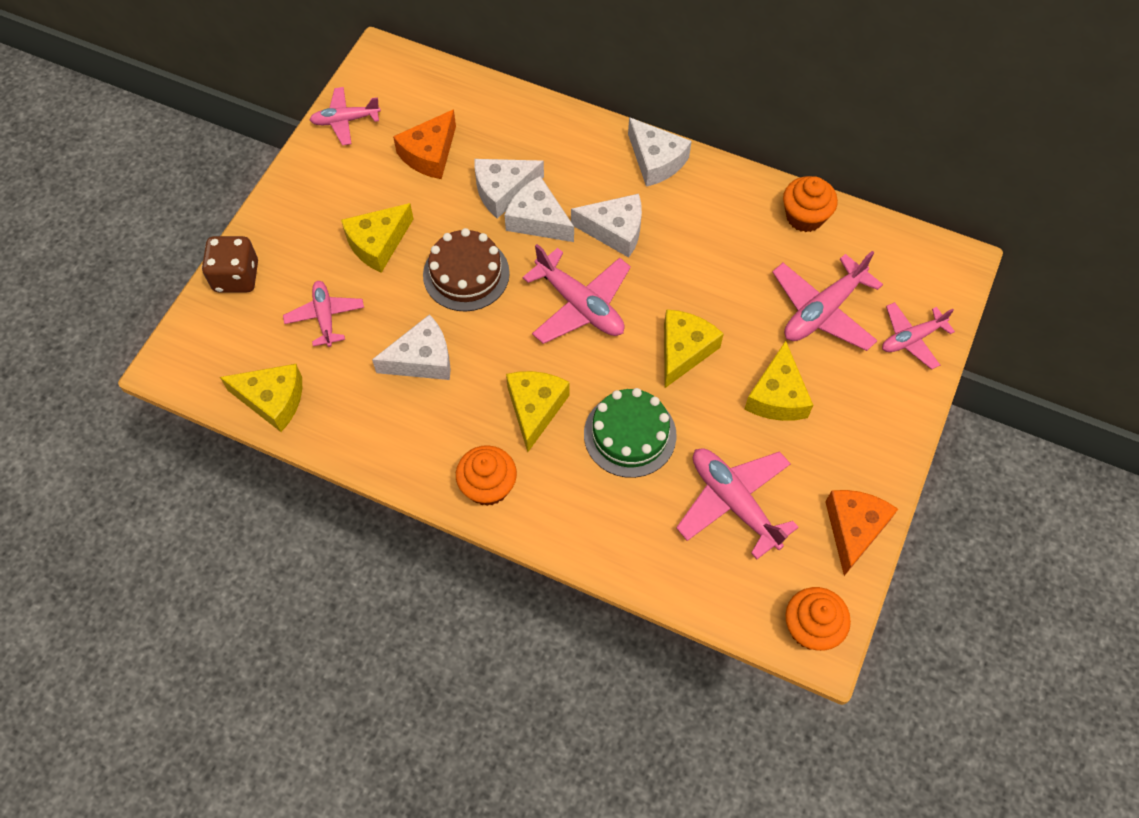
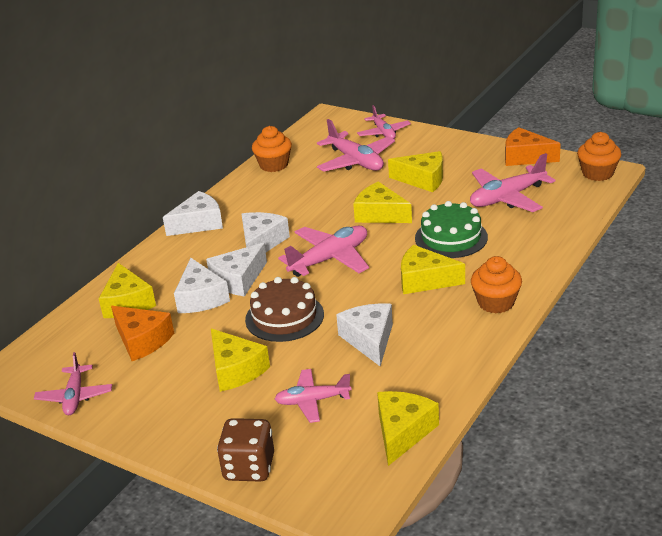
camera: 80 degrees left, 30 degrees down
none -> yellow cheese [99,263,156,318]

